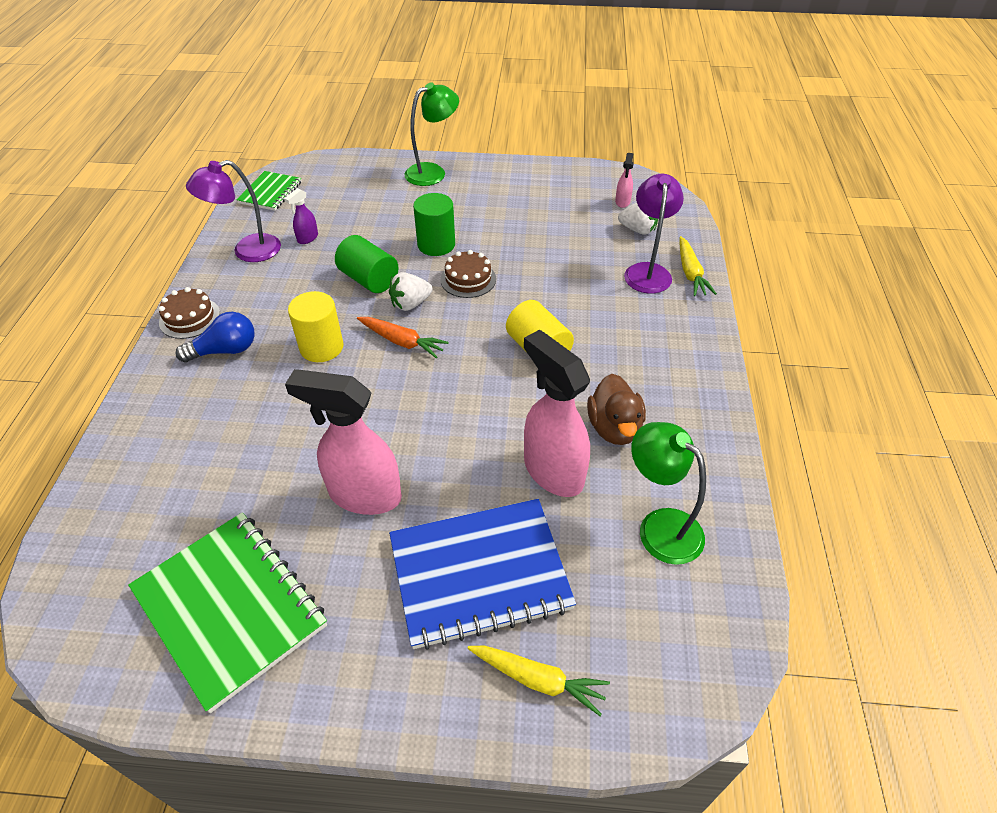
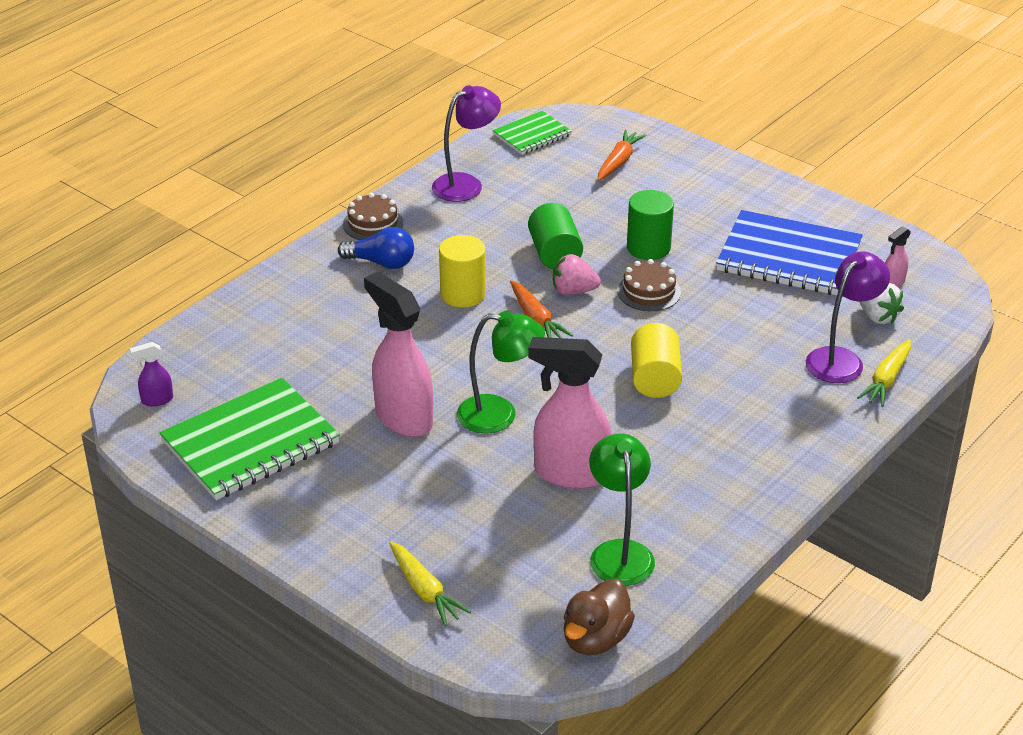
camera: 35 degrees right, 10 degrees down
green notebook [128,512,327,713] -> green notebook turned 60 degrees clockwise [159,378,340,500]
purple lamp [186,160,281,262] -> purple lamp turned 135 degrees clockwise [432,85,501,202]
purple spray bottle [284,188,318,244] -> purple spray bottle moved to [130,342,173,406]
white strawberry [389,272,433,311] -> pink strawberry [553,254,601,295]
blue notebook [389,499,576,650] -> blue notebook moved to [716,210,863,295]
green lamp [404,82,459,186] -> green lamp moved to [457,311,545,434]
pink spray bottle [524,330,590,497] -> pink spray bottle turned 75 degrees counterclockwise [528,337,611,489]
brown duck [587,374,646,445] -> brown duck moved to [564,579,635,655]
none -> orange carrot [598,130,646,181]

